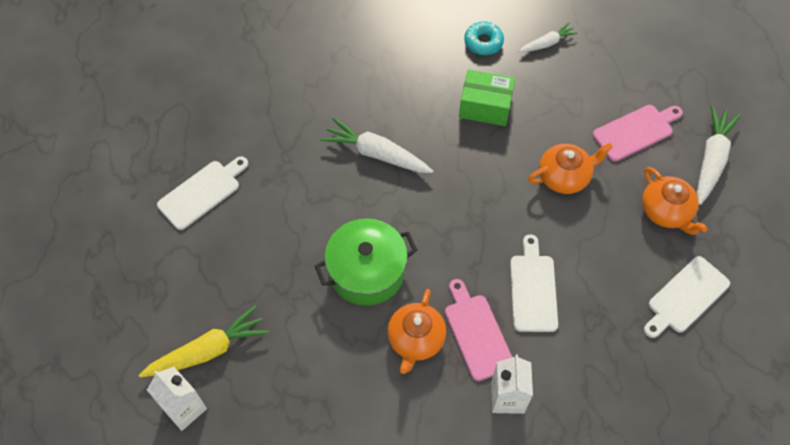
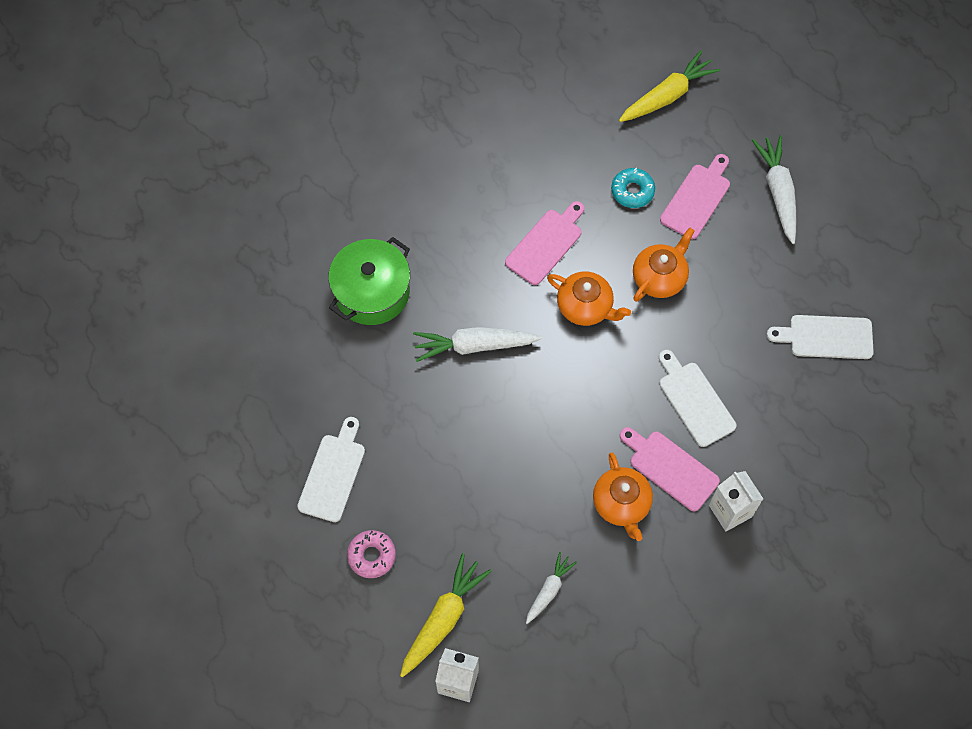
camera: 30 degrees left, 5 degrees up
green pot [315,219,417,305] -> green pot moved to [328,237,410,325]
green box [459,69,515,126] -> pink cutting board [505,201,584,285]
turquoise donut [464,21,504,55] -> turquoise donut moved to [611,168,655,208]
white carrot [518,22,578,52] -> white carrot moved to [526,552,577,624]
orange teapot [642,167,708,235] -> orange teapot moved to [547,271,631,326]
white cutting board [644,256,730,338] -> white cutting board turned 75 degrees clockwise [766,315,874,359]
none -> pink donut [347,530,396,578]
none -> yellow carrot [619,51,720,122]

